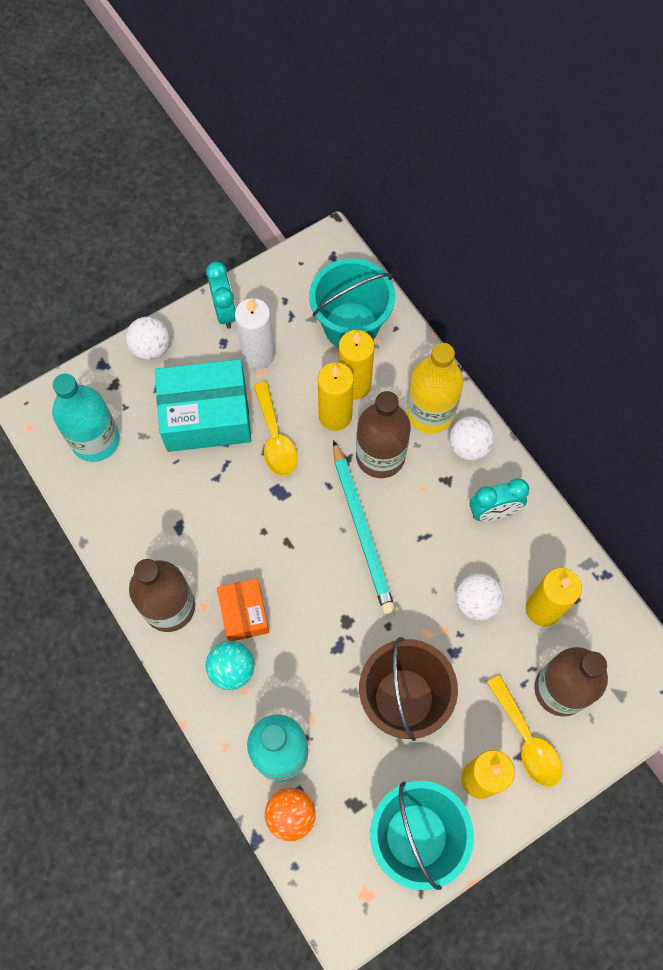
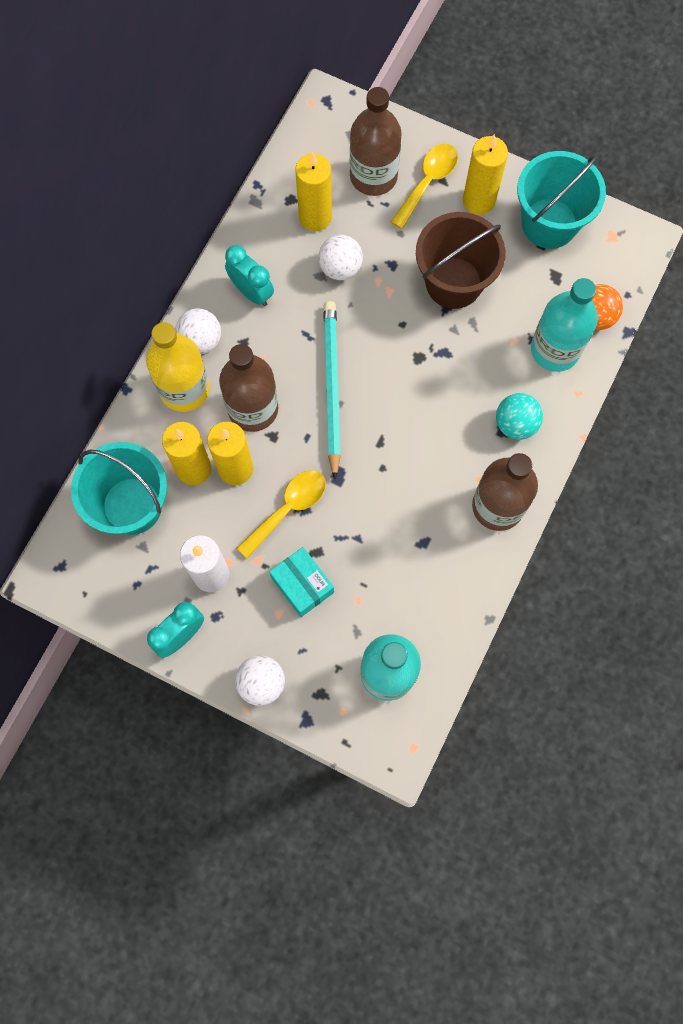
camera: 120 degrees left, 5 degrees up
turquoise box [155,359,251,452] -> turquoise box [269,547,334,617], size x0.56
orange box [217,578,269,641] -> none
turquoise pencil [333,440,396,615] -> turquoise pencil turned 45 degrees counterclockwise [323,301,341,480]

